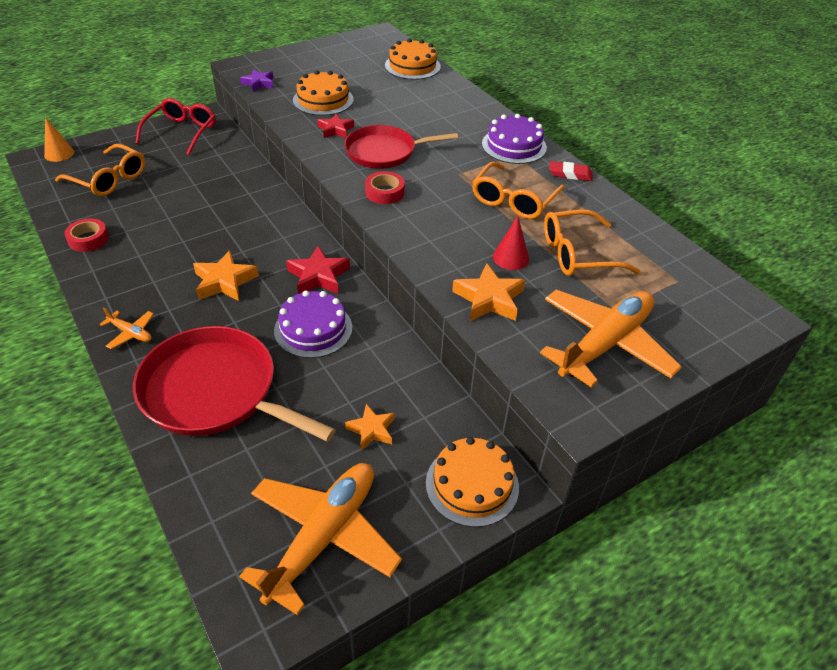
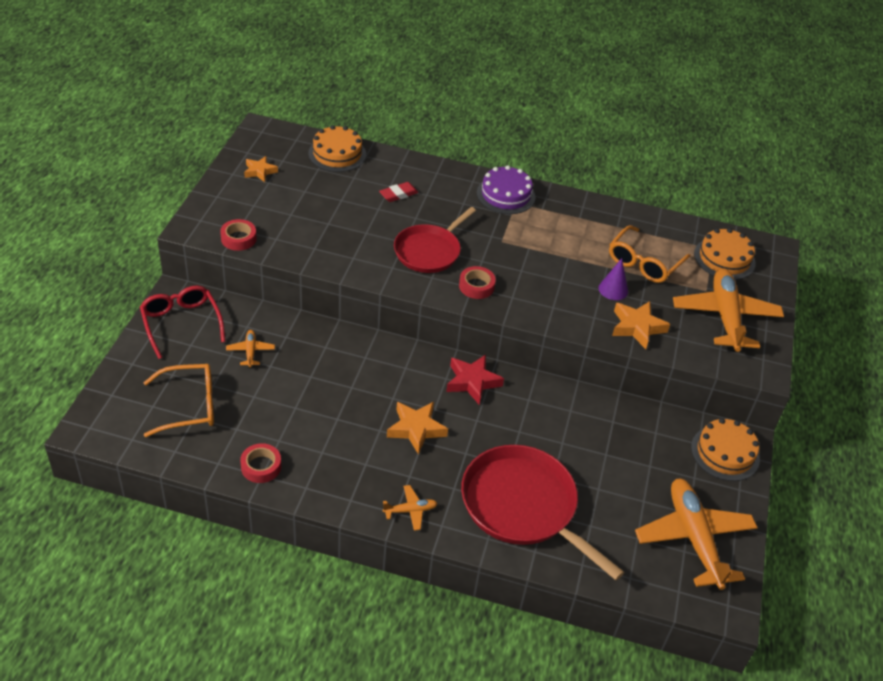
camera: 45 degrees left, 0 degrees up
orange cone [44,117,74,162] -> none
red pan [133,326,336,442] -> red pan turned 60 degrees clockwise [461,445,624,580]
purple star [240,69,274,92] -> red tape [220,219,257,251]
purple cake [274,291,352,358] -> none
orange cake [293,70,354,116] -> orange cake moved to [694,228,756,280]
red star [317,114,354,138] -> none
orange star [345,404,395,450] -> orange star moved to [244,156,278,182]
orange glasses [472,162,565,219] -> none
red cone [493,216,529,270] -> purple cone [599,258,628,300]
red eraser [549,161,593,181] -> red eraser moved to [379,182,419,202]
none -> orange plane [226,330,275,367]

